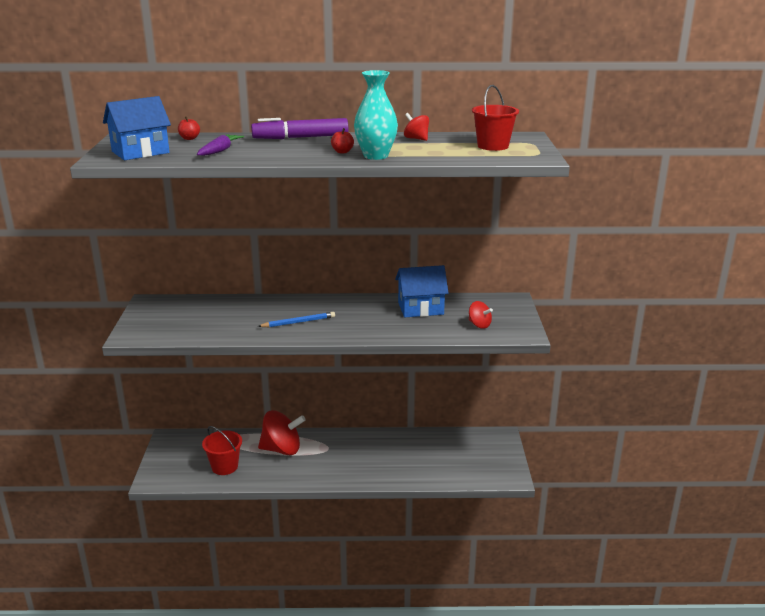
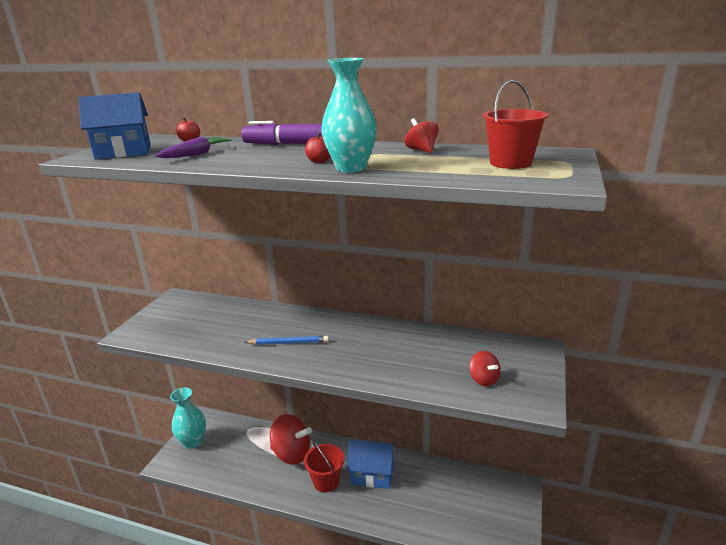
camera: 20 degrees right, 0 degrees up
red bucket [202,426,242,475] -> red bucket moved to [304,441,344,492]
blue house [395,265,448,317] -> blue house moved to [346,439,396,489]
none -> turquoise vase [170,388,206,449]

